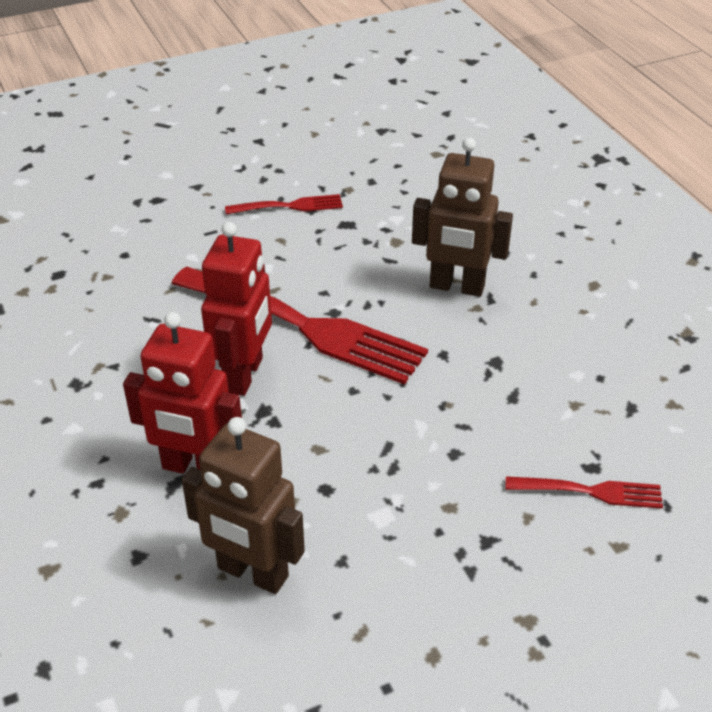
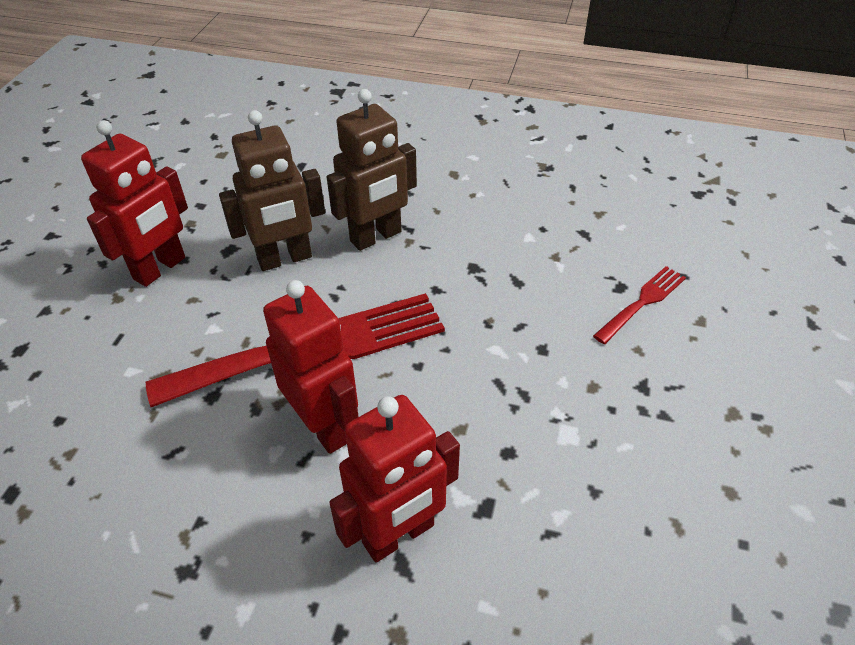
camera: 50 degrees left, 5 degrees up
brown robot [182,417,305,594] -> brown robot moved to [219,110,325,271]
red fork [225,194,343,215] -> red robot [81,120,188,287]

